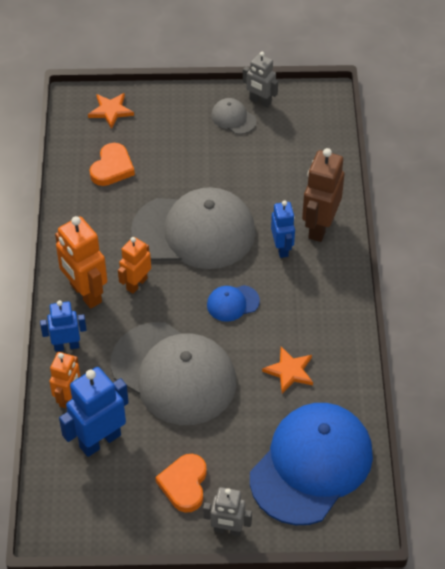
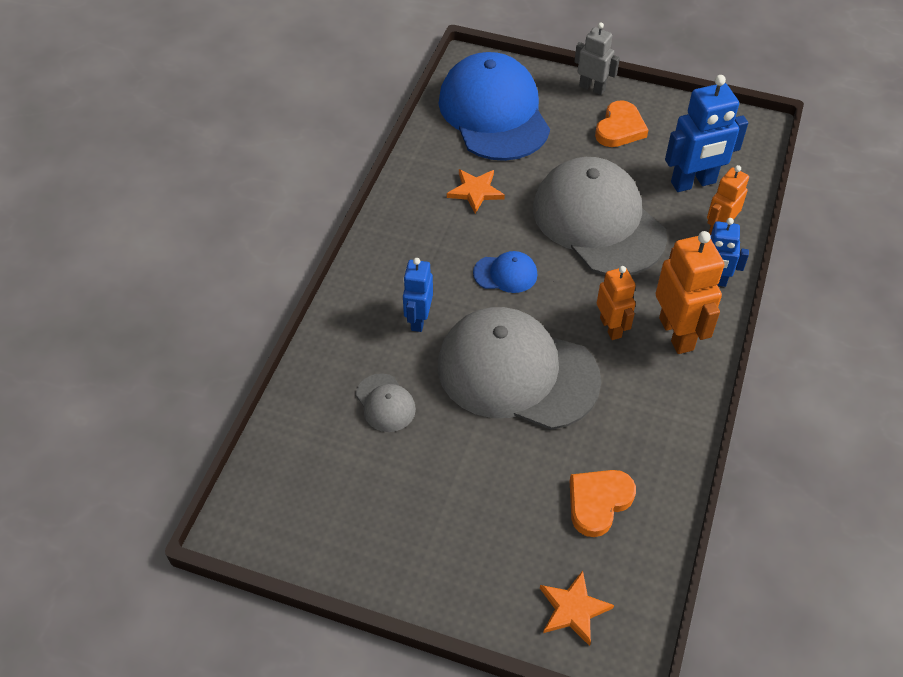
camera: 160 degrees left, 0 degrees up
orange robot [118,237,151,294] -> orange robot turned 75 degrees counterclockwise [597,266,636,340]
grey cap [211,98,257,134] -> grey cap moved to [356,373,416,432]
grey robot [243,52,278,108] -> none
blue cap [250,403,373,525] -> blue cap turned 105 degrees clockwise [439,52,550,161]
brown robot [302,148,345,242] -> none

